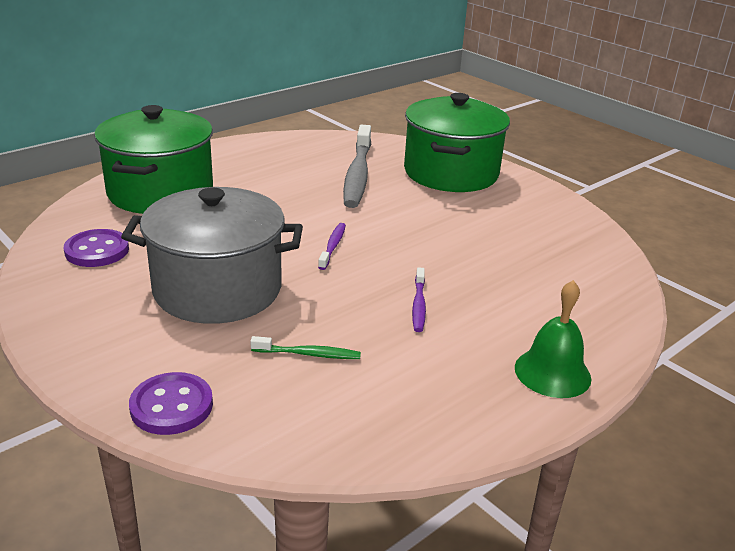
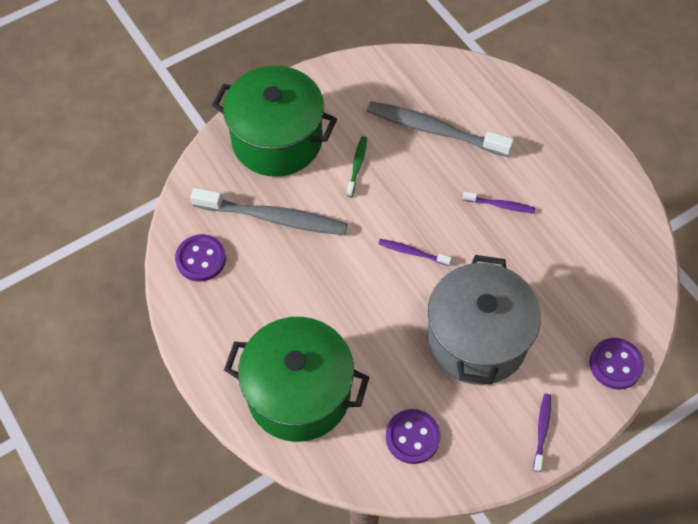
camera: 80 degrees left, 30 degrees up
green toothbrush [250,336,361,359] -> green toothbrush moved to [346,136,367,197]
green bell [515,280,591,398] -> none
none -> purple button [175,234,226,282]
none -> grey toothbrush [367,101,514,157]
none -> purple toothbrush [533,394,551,472]

